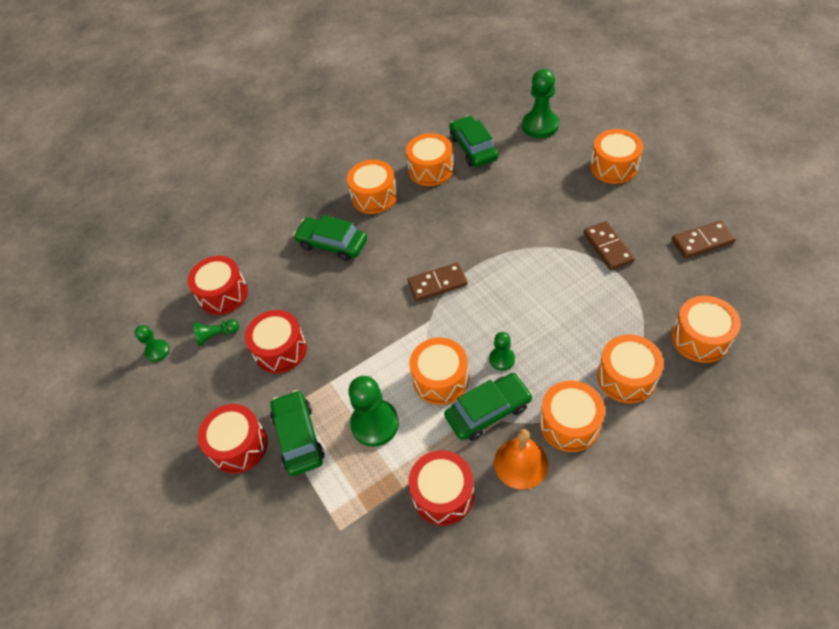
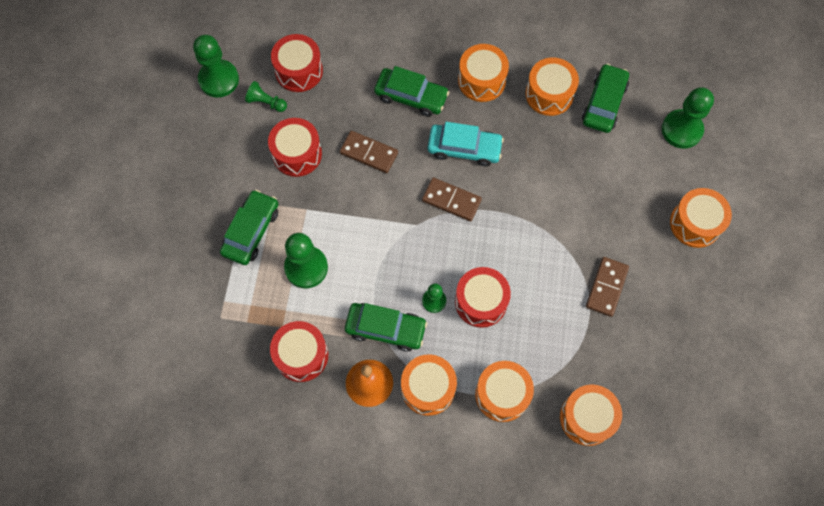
camera: 35 degrees right, 15 degrees up
green pawn [135,325,170,362] -> green pawn [193,35,239,98], size x1.80
red drum [198,404,267,474] -> red drum moved to [455,267,511,328]
green car [293,215,367,261] -> green car turned 135 degrees clockwise [374,66,449,117]
orange drum [409,338,469,405] -> none
brown domino [672,221,736,258] -> brown domino moved to [340,131,398,173]
none -> turquoise car [427,122,504,166]

